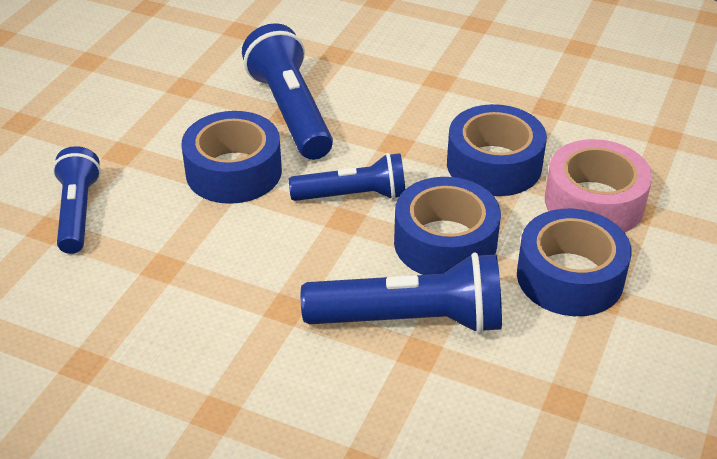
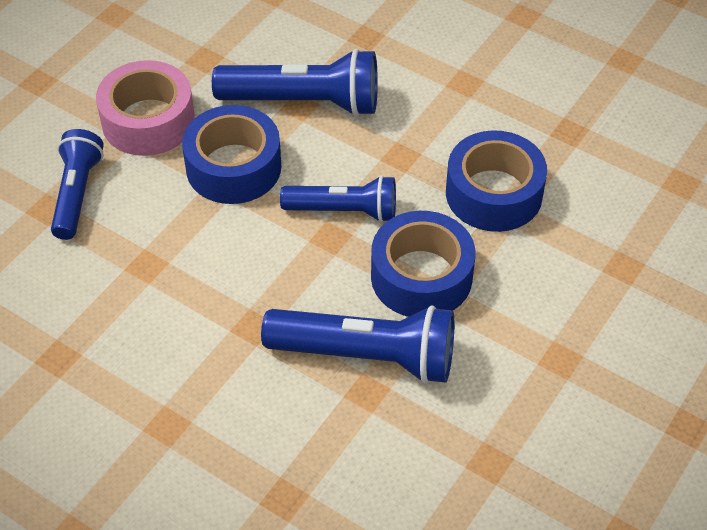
camera: 10 degrees right, 10 degrees up
blue flashlight [242,23,333,160] -> blue flashlight turned 105 degrees clockwise [212,49,378,116]
blue tape [517,209,632,316] -> none
pink tape [545,139,652,232] -> pink tape moved to [96,60,195,156]

